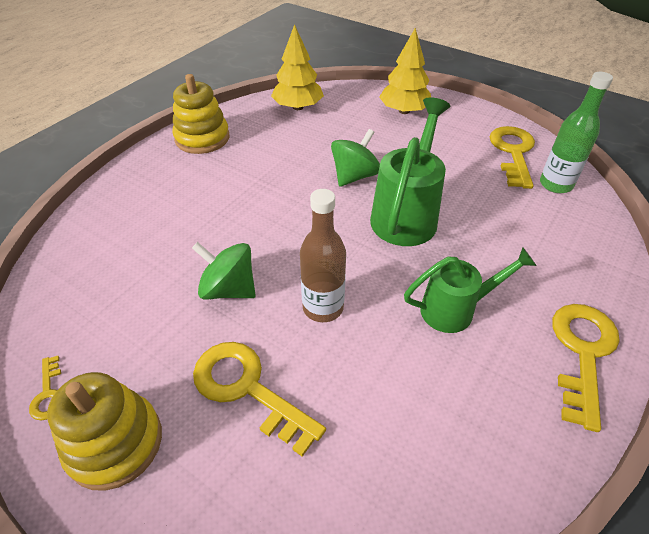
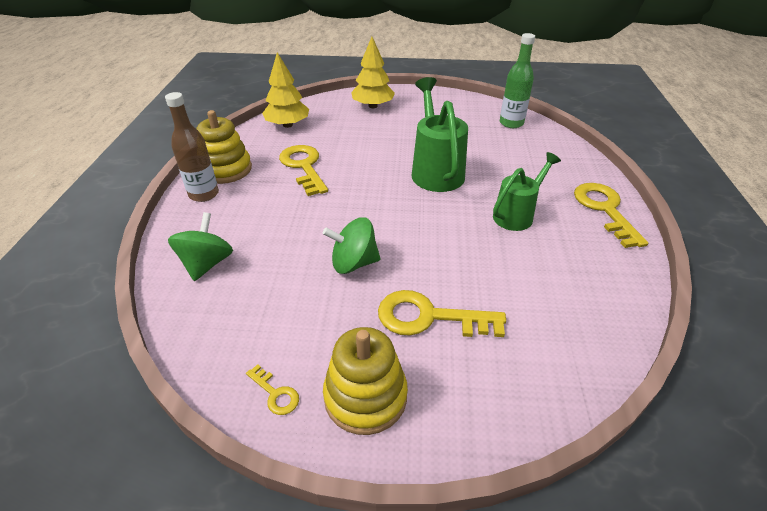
camera: 30 degrees left, 5 degrees down
brown bottle [300,189,346,322] -> brown bottle moved to [165,92,219,202]
green spinning top [331,129,380,187] -> green spinning top moved to [168,212,233,281]
yellow key [489,126,535,189] -> yellow key moved to [279,145,328,196]

